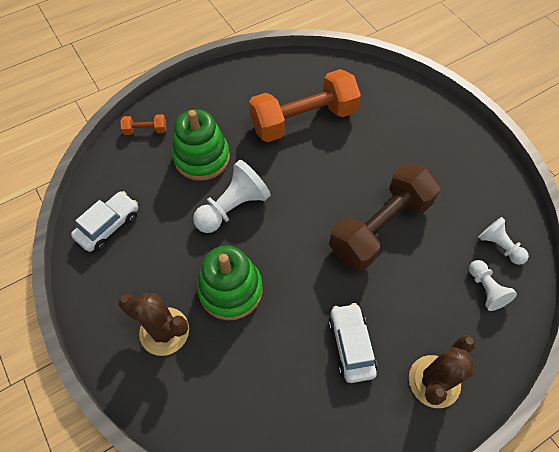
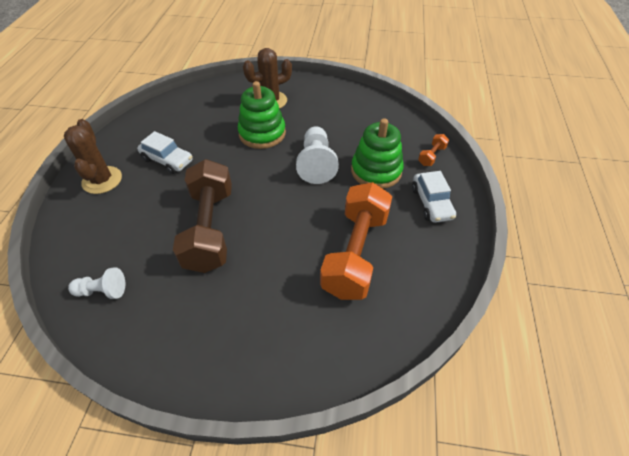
camera: 130 degrees right, 10 degrees down
white car [71,191,138,252] -> white car moved to [412,171,456,223]
white pawn [469,260,517,311] -> none

